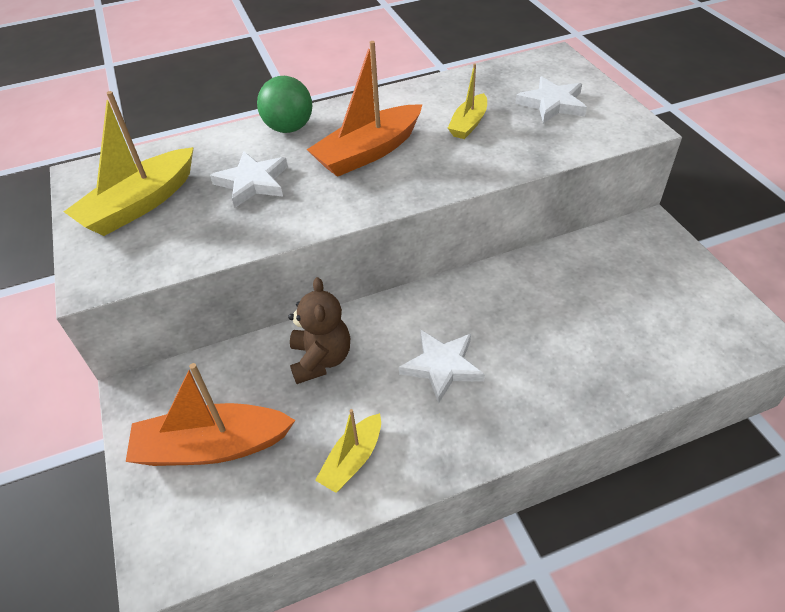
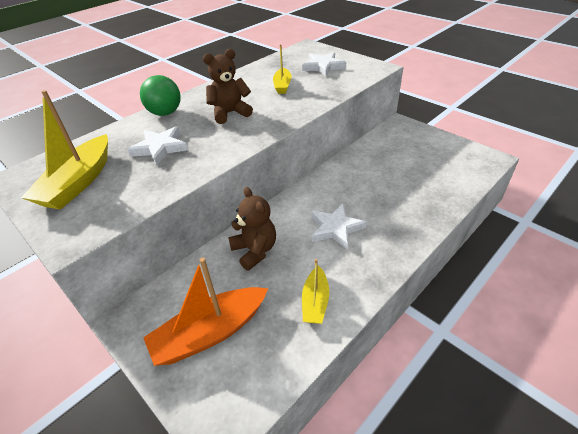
camera: 25 degrees left, 5 degrees down
orange boat [307,41,422,177] -> brown teddy bear [203,49,253,124]

